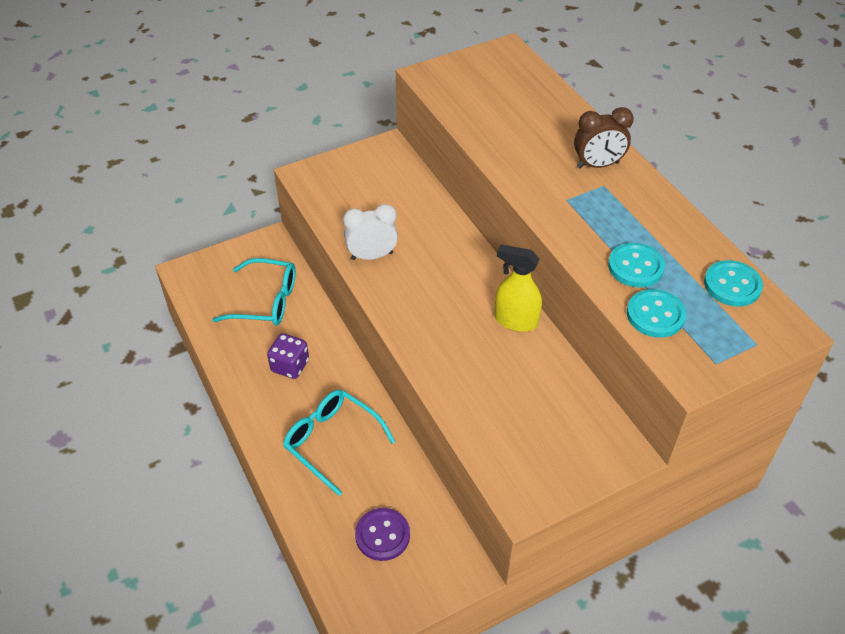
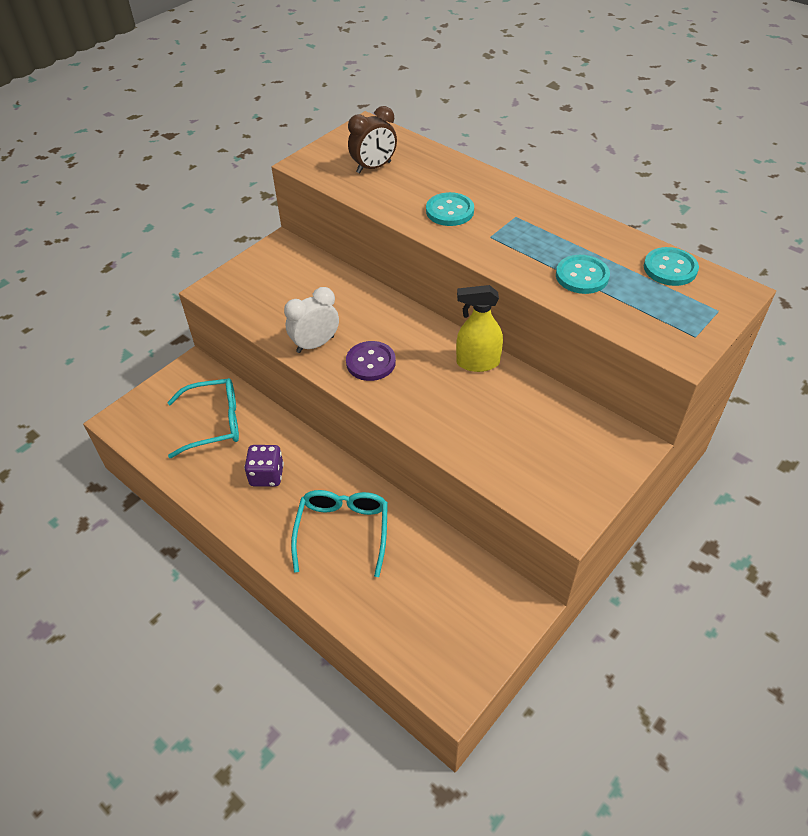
camera: 20 degrees left, 0 degrees up
turquoise glasses [283,390,396,496] -> turquoise glasses turned 75 degrees clockwise [291,490,388,577]
purple button [355,508,410,561] -> purple button moved to [346,341,396,381]
brown clock [574,107,634,168] -> brown clock moved to [348,106,397,174]
turquoise button [627,289,686,338] -> turquoise button moved to [426,192,474,226]

